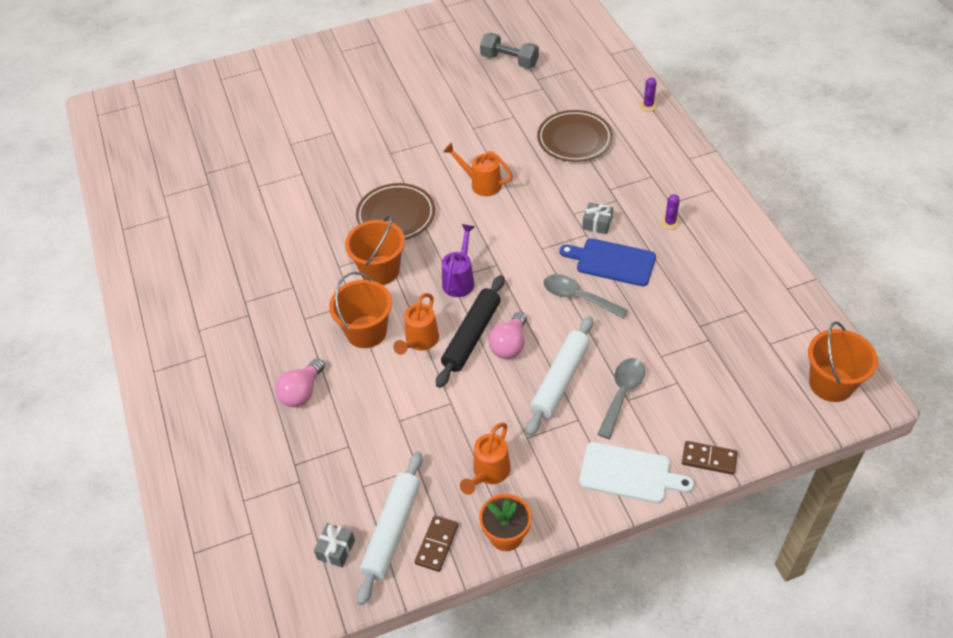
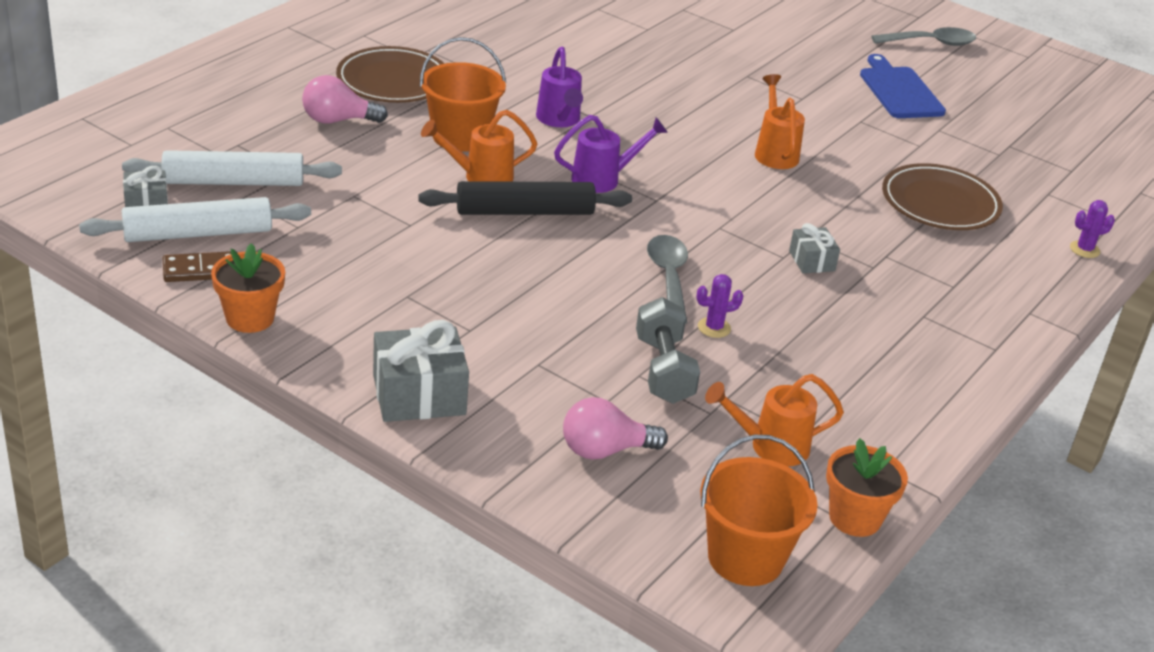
camera: 50 degrees right, 15 degrees down
orange bucket [345,215,405,285] -> purple watering can [536,47,583,127]
brown plate [356,183,435,240] -> brown plate moved to [336,46,445,103]
orange watering can [460,422,511,495] -> orange watering can moved to [705,374,844,466]
grey dumbbell [480,33,539,69] -> grey dumbbell moved to [636,297,700,404]
pink light bulb [488,311,527,359] -> pink light bulb moved to [563,397,668,460]
white rolling pin [526,316,593,436] -> white rolling pin moved to [122,150,342,186]
blue cutting board [560,238,656,286] -> blue cutting board moved to [860,54,946,118]
white cutting board [579,442,694,503] -> grey gift [373,320,469,422]
grey spoon [597,358,645,439] -> grey spoon moved to [871,27,976,46]
purple cactus [660,194,680,230] -> purple cactus moved to [696,274,743,338]
brown domino [682,441,738,475] -> none
none -> orange flower pot [826,438,908,537]

